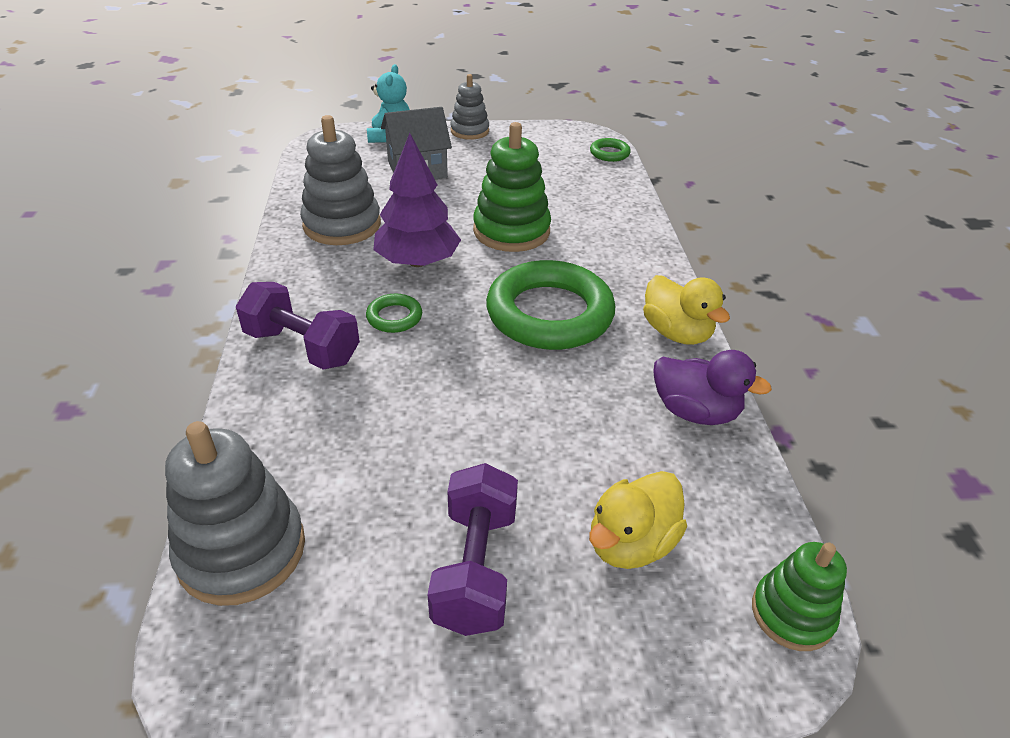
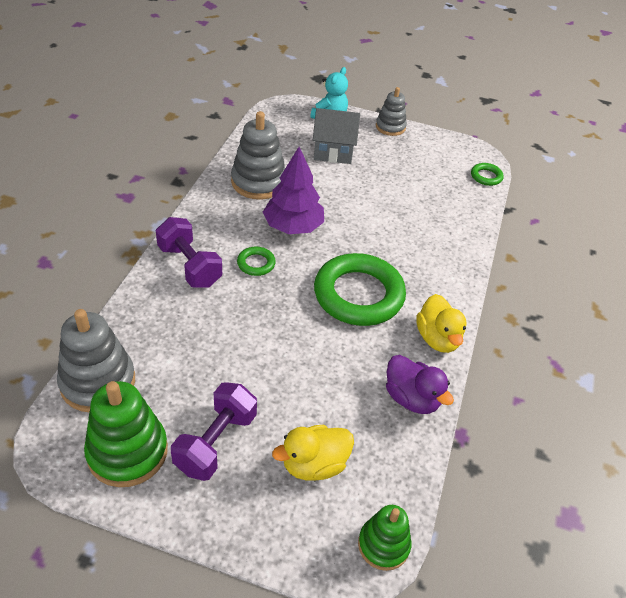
camera: 20 degrees right, 5 degrees up
green stacking toy [473,122,551,252] -> green stacking toy moved to [84,381,168,487]

